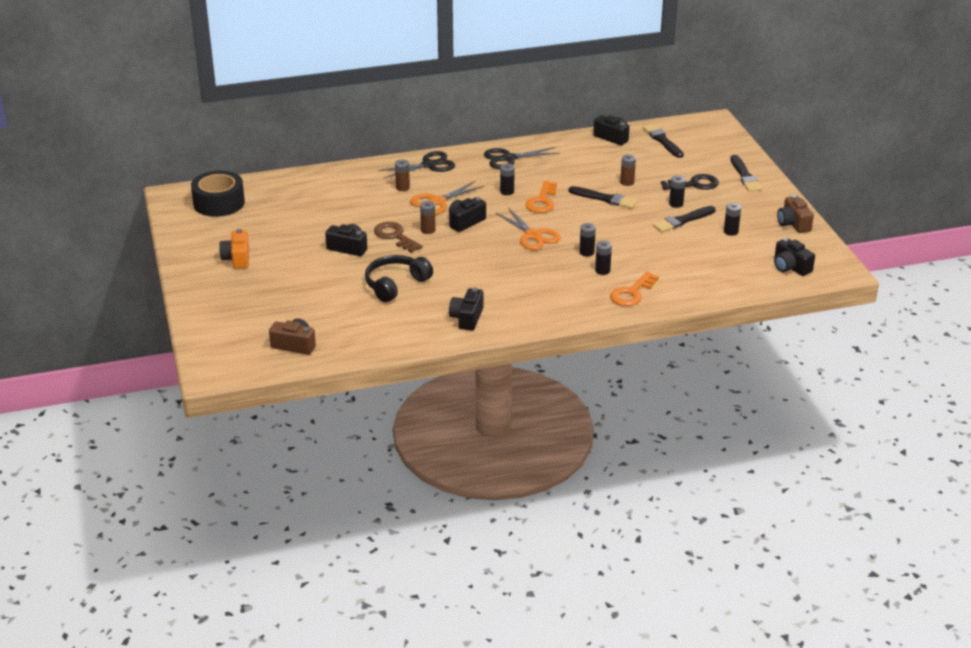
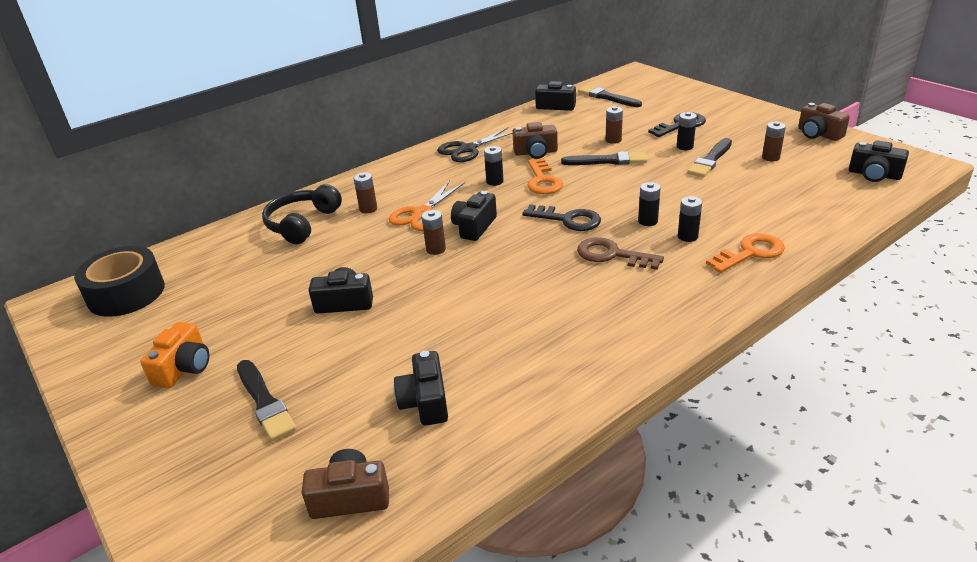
camera: 20 degrees left, 0 degrees up
orange camera [219,229,249,269] -> orange camera turned 135 degrees counterclockwise [140,322,209,389]
black headphones [365,255,433,302] -> black headphones moved to [262,184,342,244]
brown key [374,222,423,253] -> brown key moved to [577,237,664,270]
black scissors [378,151,455,178] -> none
black camera [449,287,484,331] -> black camera moved to [394,351,448,426]
orange scissors [496,208,561,250] -> black key [522,204,601,231]
orange key [610,272,659,306] -> orange key turned 135 degrees counterclockwise [706,233,785,273]
black battery [724,203,741,236] -> brown battery [762,121,786,162]
black brush [730,155,762,192] -> black brush moved to [237,360,297,441]
none -> brown camera [512,122,558,159]

